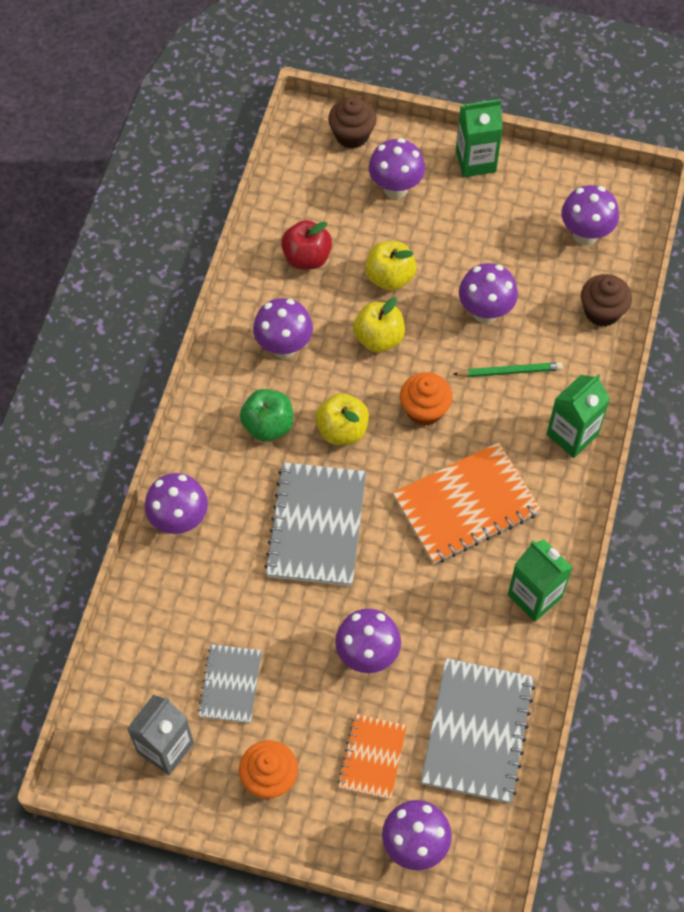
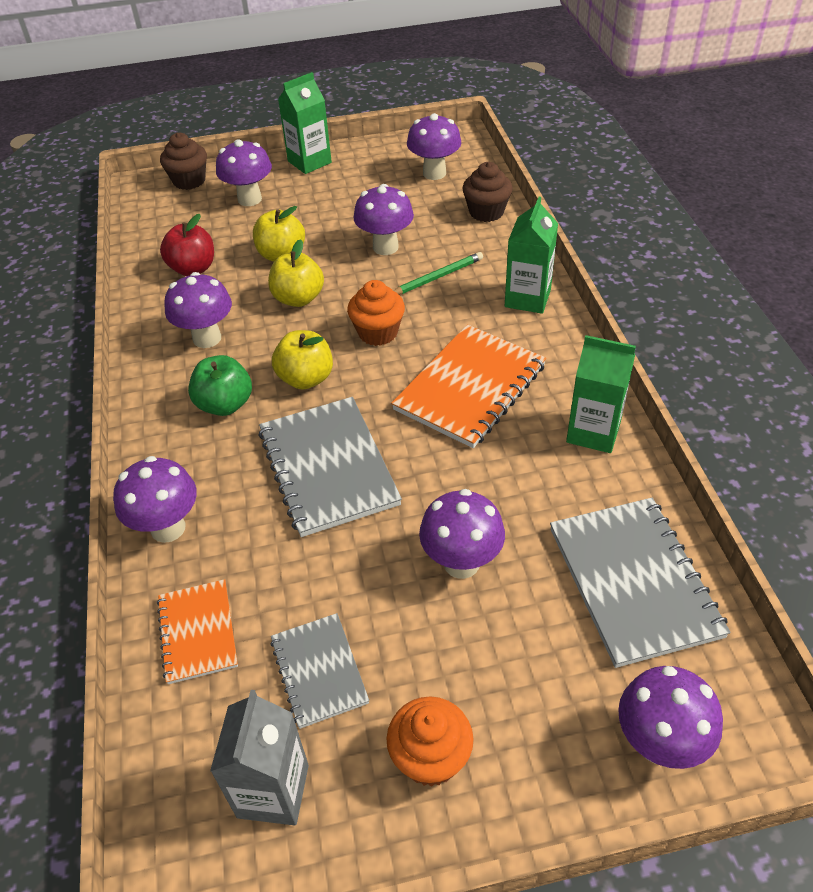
camera: 25 degrees left, 15 degrees down
orange notebook [338,714,407,800] -> orange notebook moved to [157,579,238,684]

